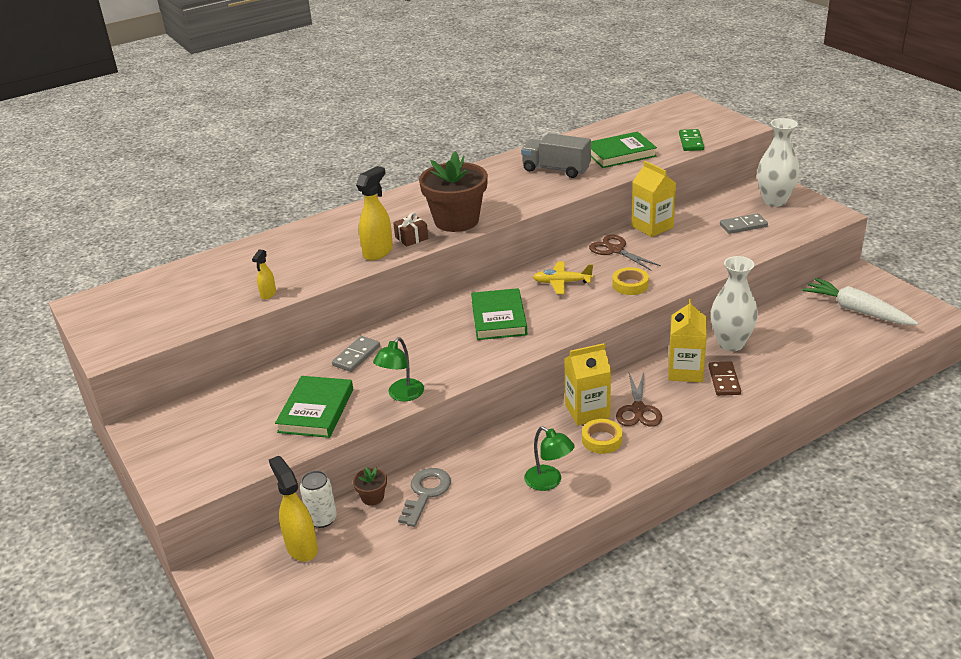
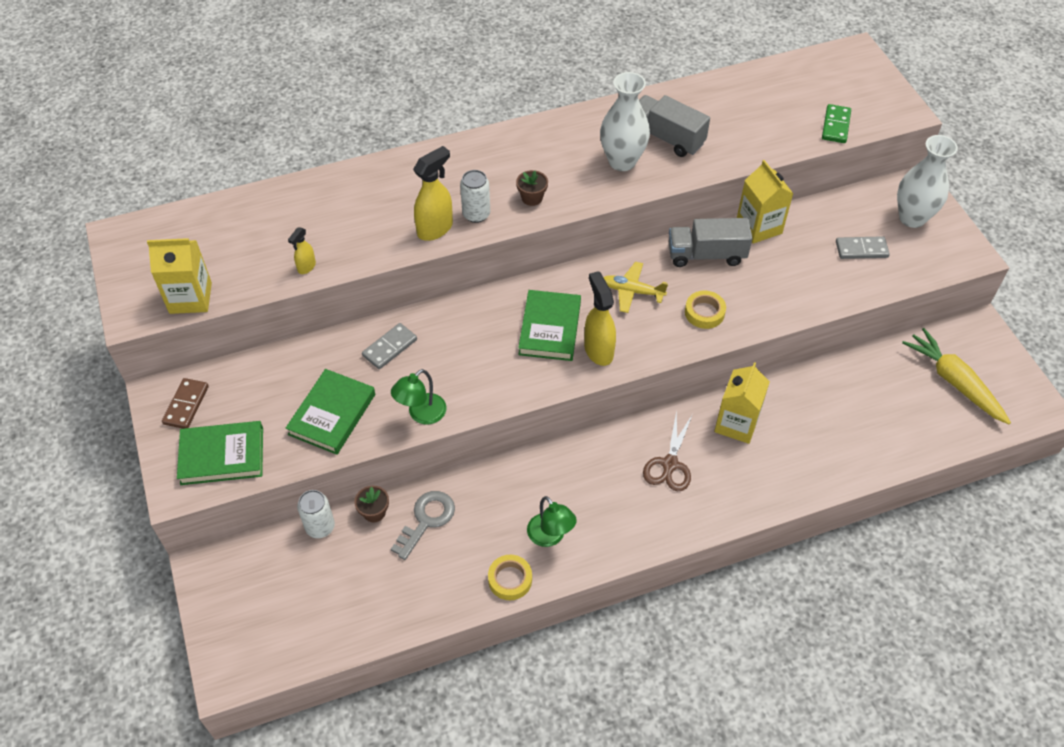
camera: 10 degrees right, 20 degrees up
yellow spray bottle [269,456,318,561] -> yellow spray bottle moved to [584,271,616,366]
brown gift [393,212,428,247] -> white can [460,170,490,223]
brown flower pot [419,151,488,232] -> brown flower pot [516,170,548,206], size x0.42
yellow carton [564,343,611,425] -> yellow carton moved to [147,238,212,314]
yellow tape [582,419,622,454] -> yellow tape moved to [488,555,532,600]
brown scissors [589,235,661,270] -> grey truck [668,218,753,267]
green book [591,132,657,168] -> green book moved to [177,421,263,485]
brown domino [709,361,741,396] -> brown domino moved to [162,378,209,429]
white vase [711,256,758,351] -> white vase moved to [600,72,650,171]
white carrot [802,278,918,325] -> yellow carrot [902,328,1011,424]

